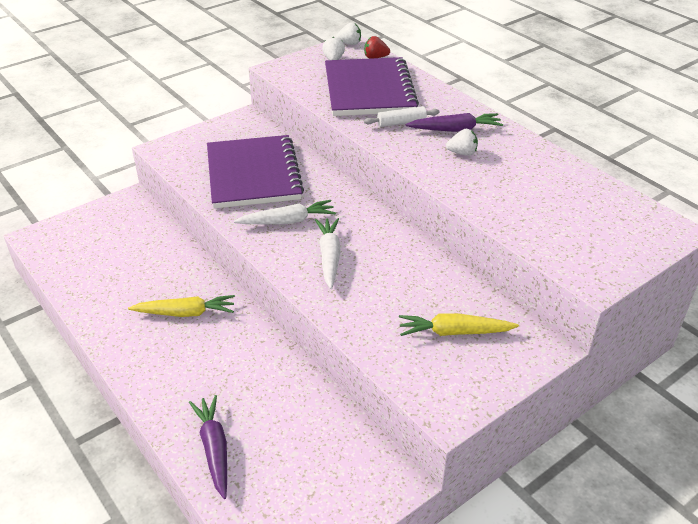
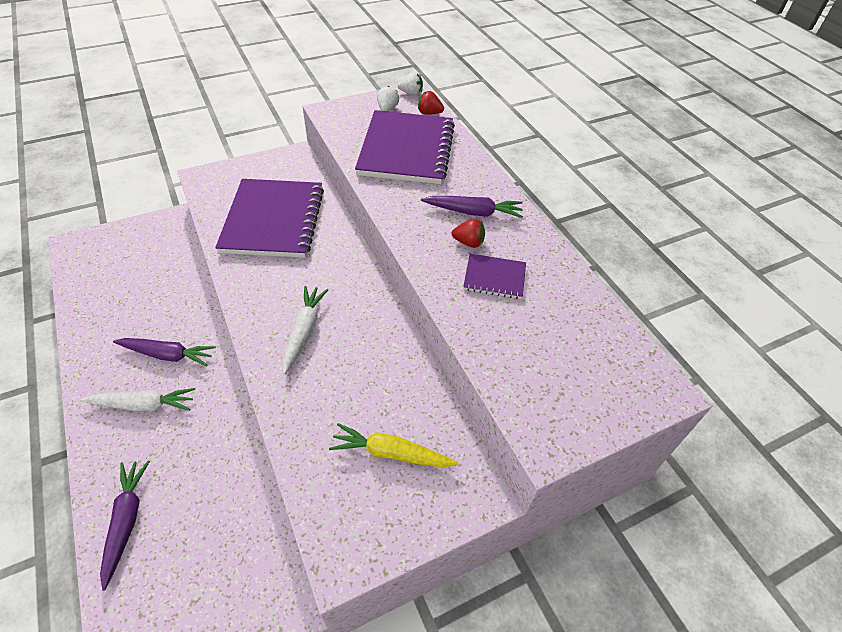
camera: 10 degrees right, 10 degrees up
yellow carrot [128,295,235,317] -> purple carrot [113,338,216,367]
white carrot [234,200,336,224] -> white carrot moved to [80,388,195,411]
white rolling pin [364,106,440,127] -> none
white strawberry [446,129,478,156] -> red strawberry [452,219,485,248]
none -> purple notebook [463,254,526,299]

